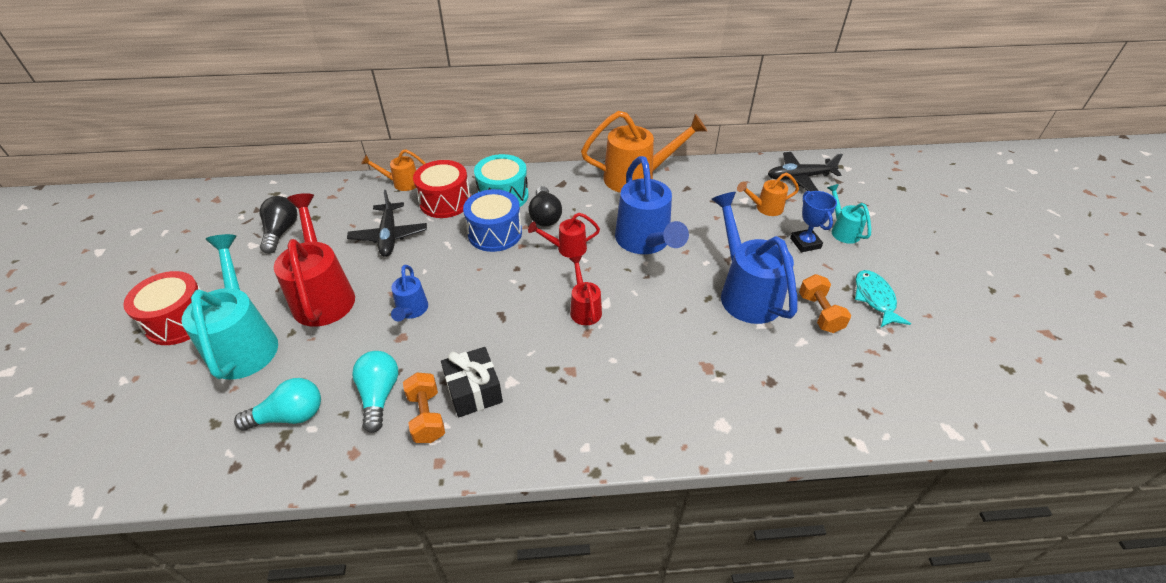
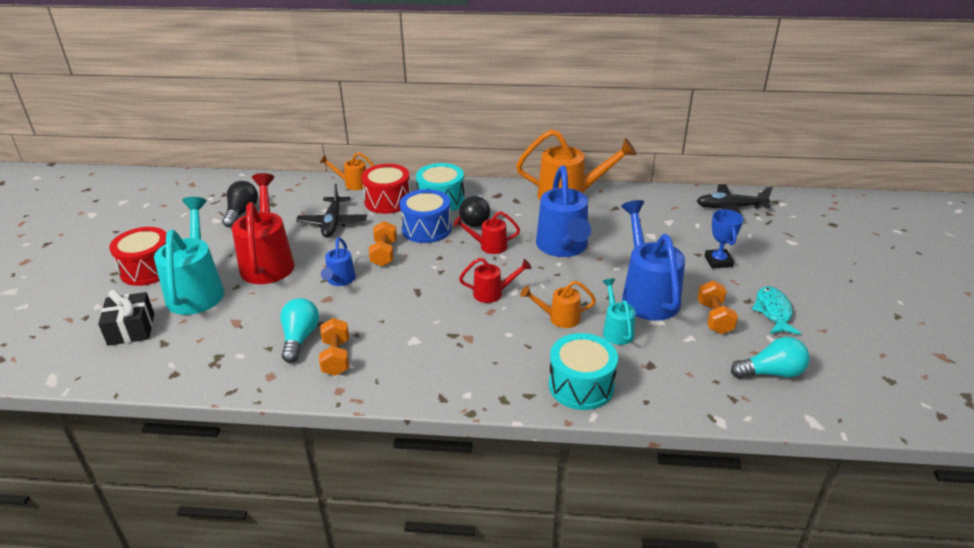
camera: 10 degrees right, 10 degrees down
turquoise light bulb [234,378,321,431] -> turquoise light bulb moved to [731,337,809,379]
black gift [441,347,503,417] -> black gift moved to [98,290,154,346]
red watering can [569,256,602,325] -> red watering can turned 90 degrees clockwise [459,258,532,303]
orange watering can [737,173,799,216] -> orange watering can moved to [520,281,596,328]
turquoise watering can [827,184,871,244] -> turquoise watering can moved to [602,279,636,345]
none -> orange dumbbell [369,221,397,266]
none -> turquoise drum [549,333,618,410]

